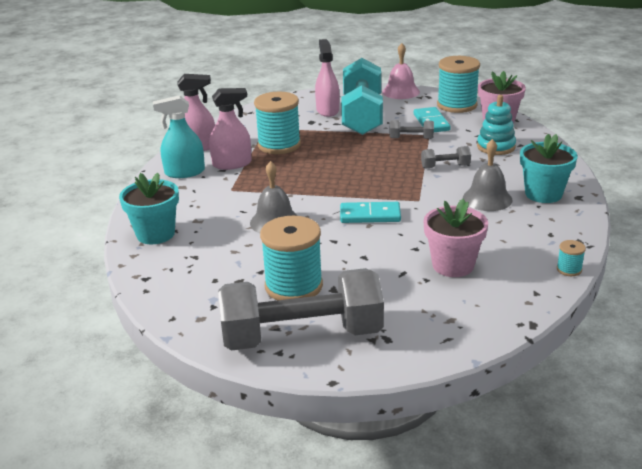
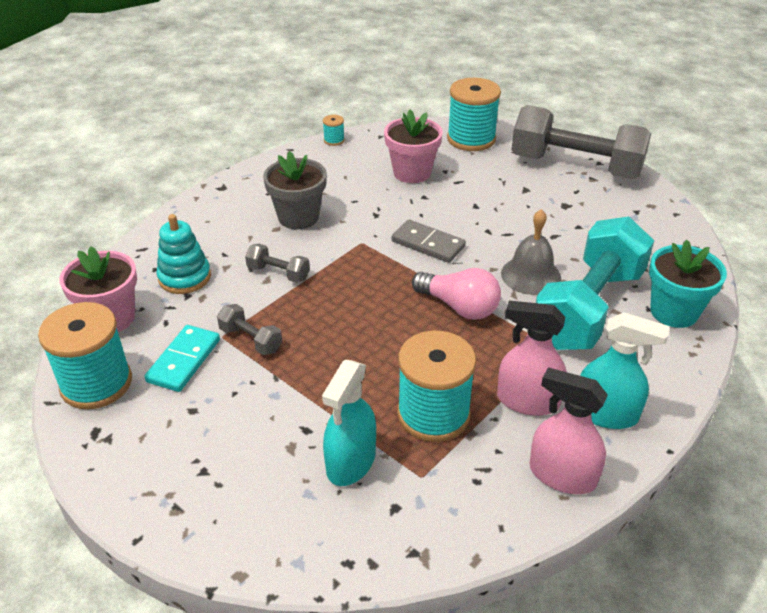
camera: 150 degrees left, 10 degrees up
turquoise spool [260,216,323,300] -> turquoise spool moved to [447,78,501,151]
pink spray bottle [315,39,339,117] -> none
turquoise domino [340,202,401,223] -> grey domino [392,220,466,263]
turquoise dumbbell [341,58,383,135] -> turquoise dumbbell moved to [536,217,654,350]
pink bell [382,43,420,99] -> none
grey bell [463,139,513,211] -> grey flower pot [263,151,327,229]
turquoise flower pot [520,134,578,203] -> none
none -> turquoise spray bottle [322,360,376,486]
none -> pink light bulb [412,268,501,320]

